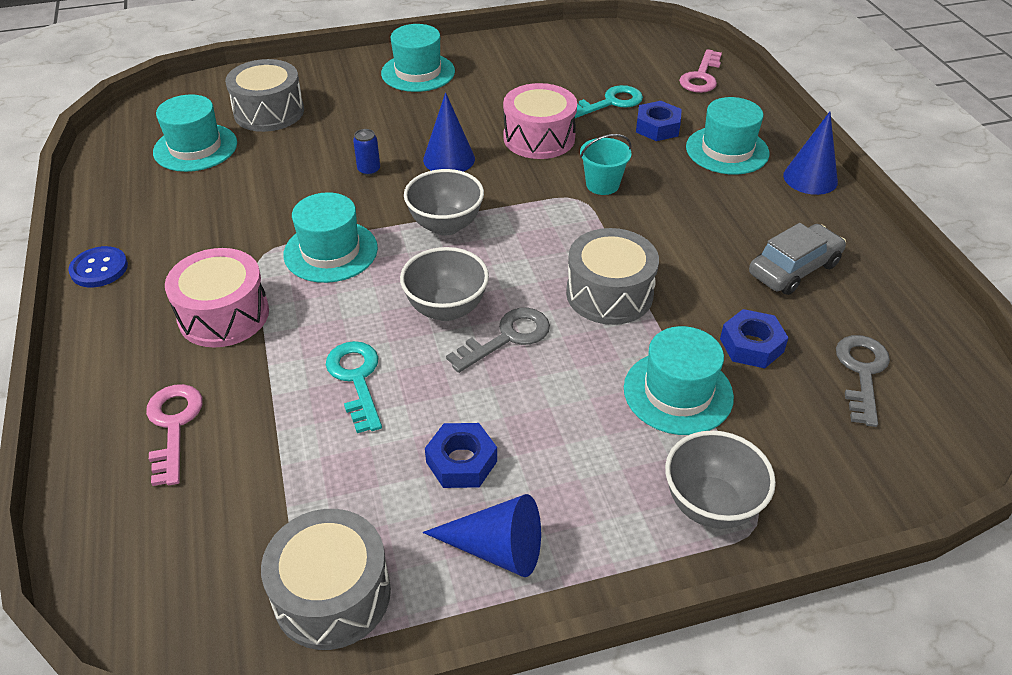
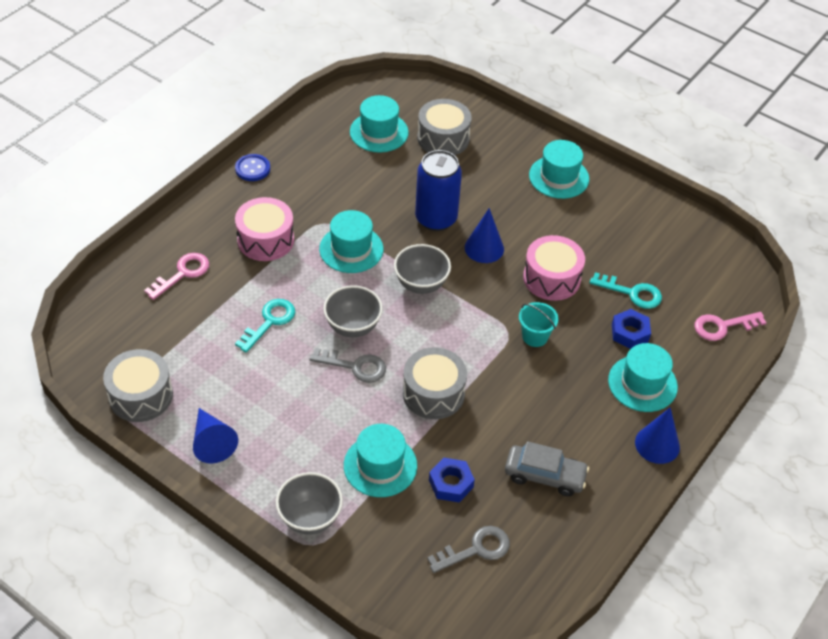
camera: 50 degrees right, 5 degrees up
blue can [353,129,380,176] -> blue can [415,150,462,231], size x2.48
blue nut [425,423,497,488] -> none

